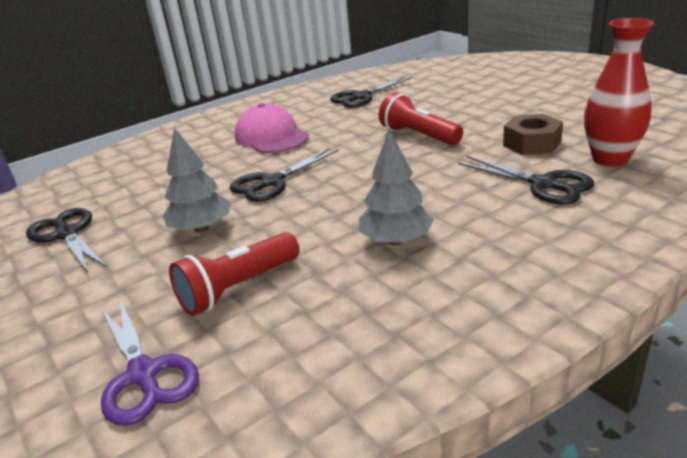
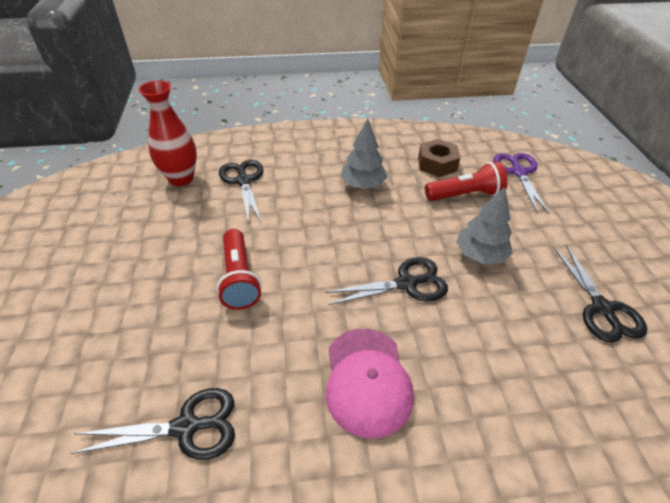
camera: 155 degrees left, 15 degrees up
brown nut [503,114,563,155] -> brown nut moved to [418,139,460,177]

